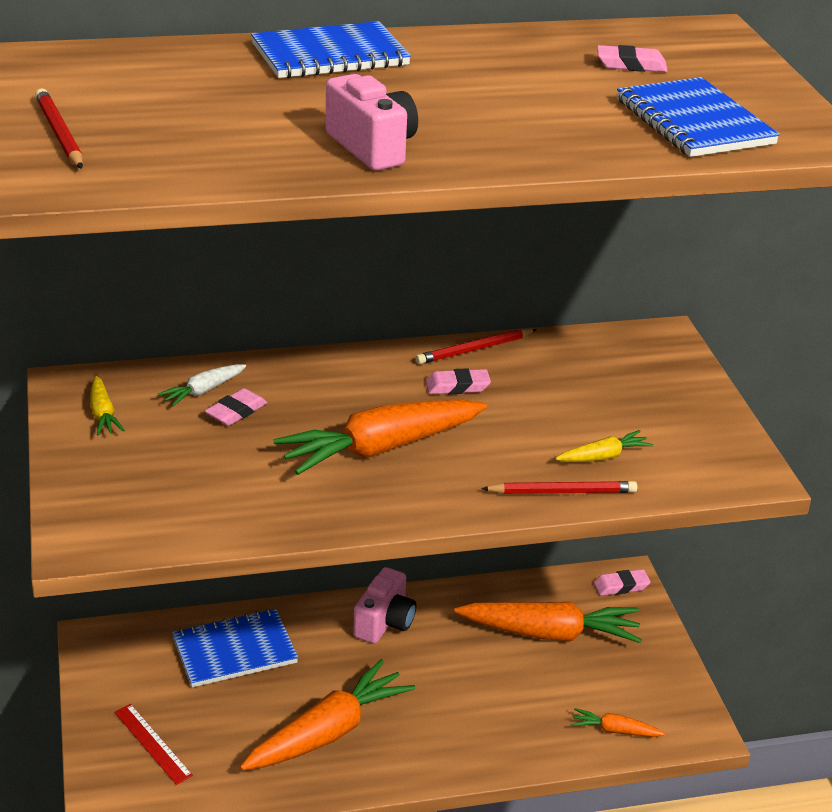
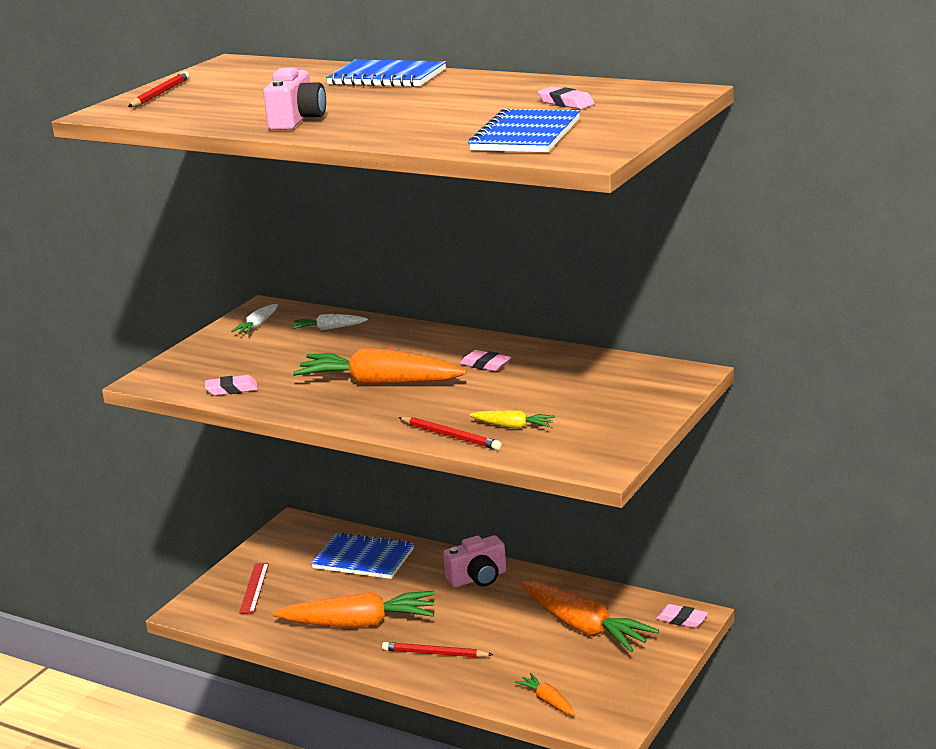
camera: 45 degrees right, 10 degrees down
yellow carrot [90,376,125,436] -> white carrot [231,304,278,334]
pink eraser [205,388,267,426] -> pink eraser moved to [205,375,258,396]
red pencil [416,329,537,364] -> red pencil moved to [382,642,494,658]

